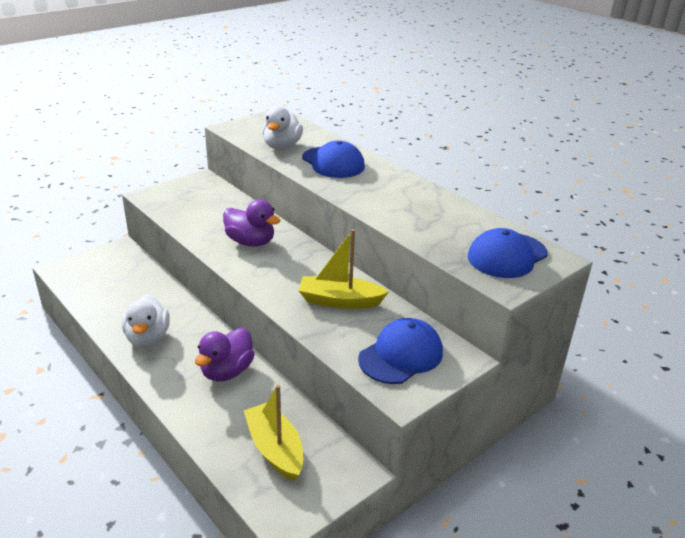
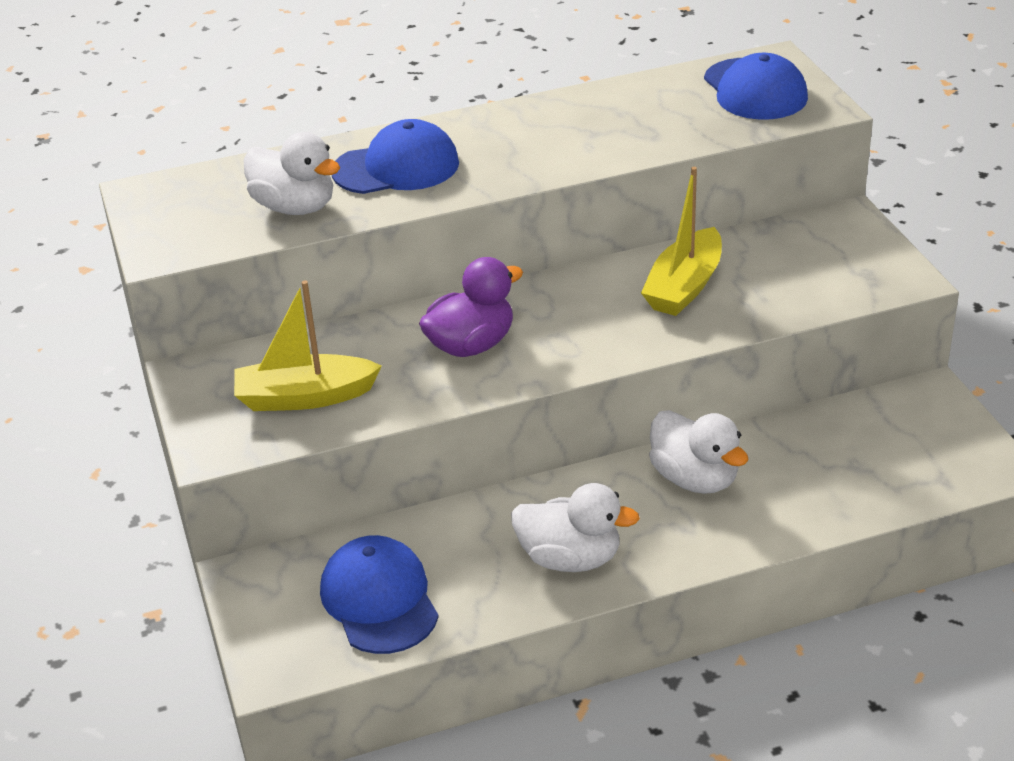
camera: 65 degrees left, 5 degrees up
purple duck [195,328,255,381] -> white duck [649,410,749,494]
yellow boat [244,385,304,482] -> yellow boat moved to [234,280,382,411]
blue cap [358,318,443,384] -> blue cap moved to [320,535,439,654]

